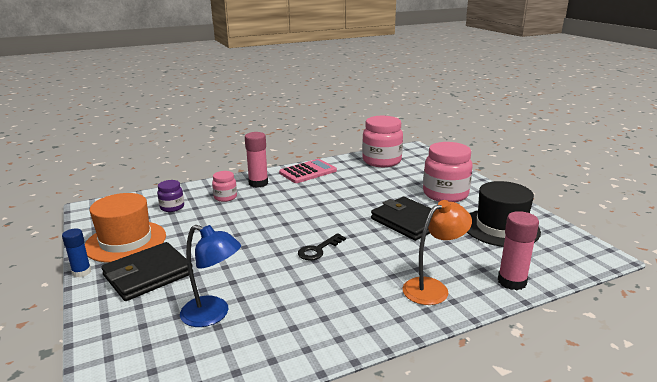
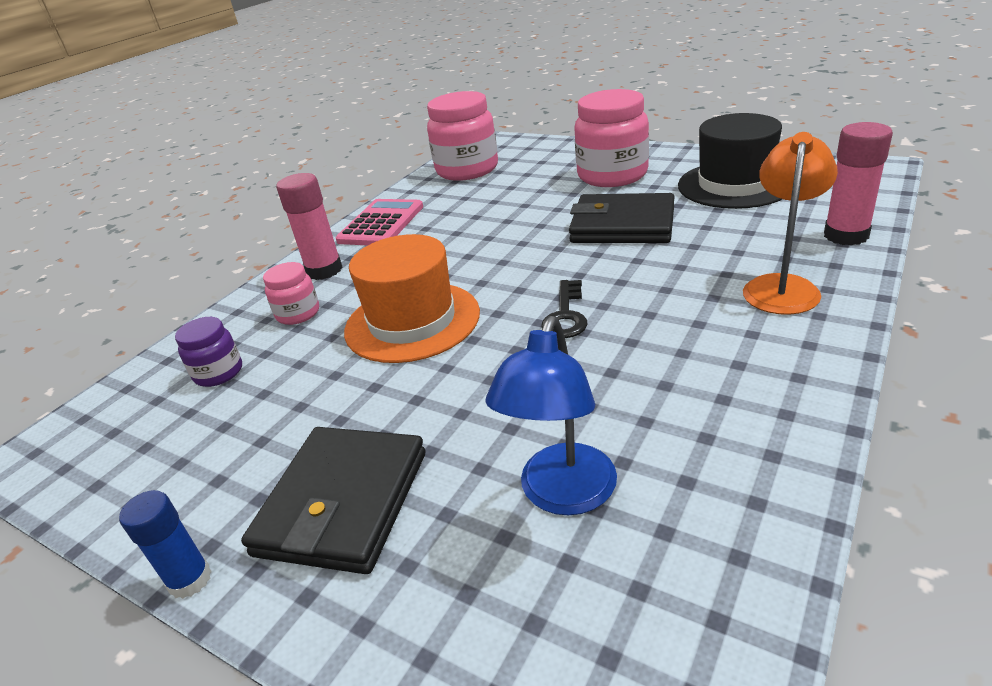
camera: 30 degrees left, 10 degrees up
orange hat [85,193,166,263] -> orange hat moved to [344,234,480,363]
blue lamp [180,225,241,327] -> blue lamp turned 120 degrees clockwise [486,316,617,516]

